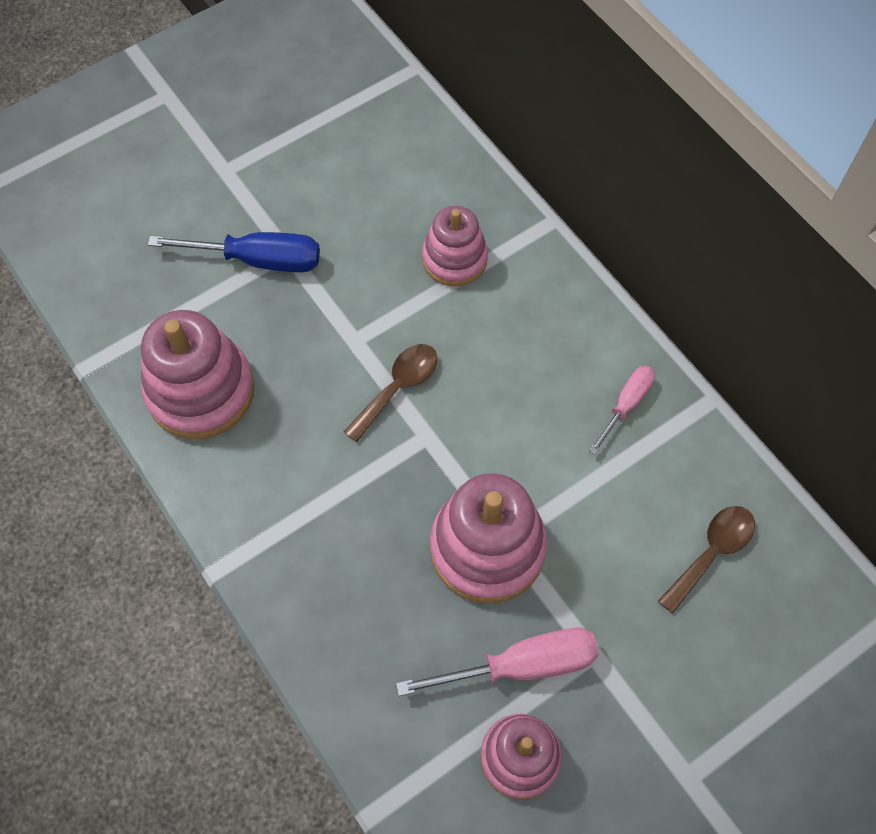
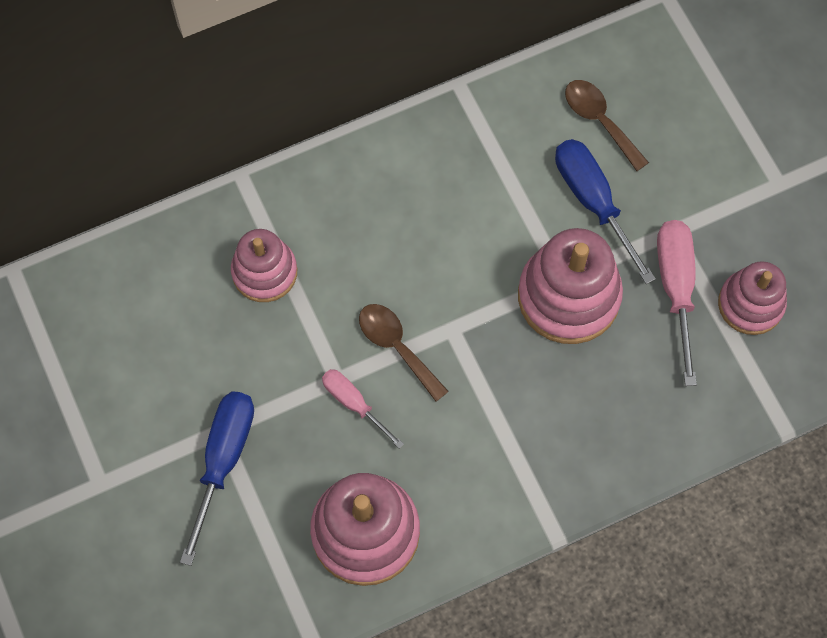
camera: 80 degrees left, 5 degrees up
pink screwdriver [589,366,655,455] -> pink screwdriver moved to [322,369,404,449]
none -> blue screwdriver [555,139,656,284]

